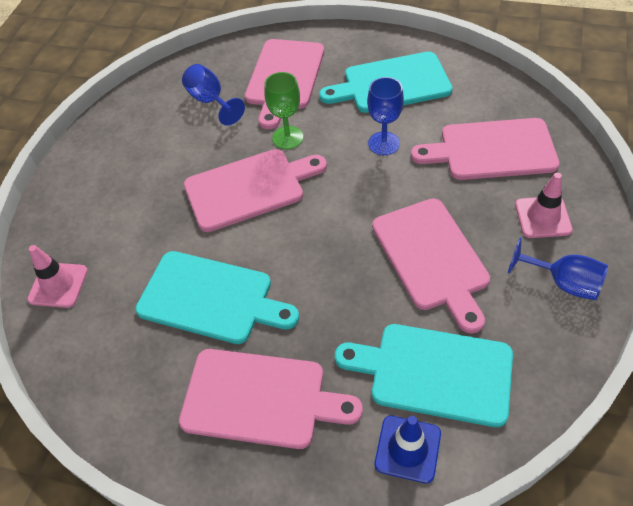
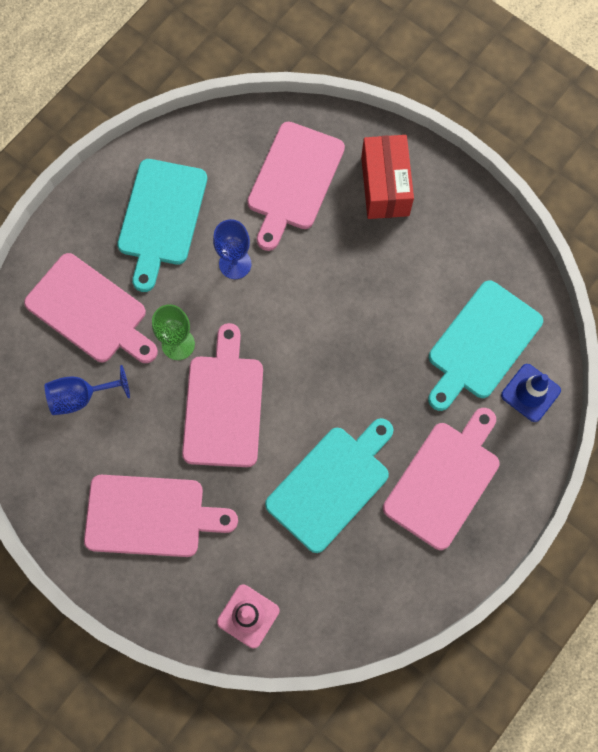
camera: 70 degrees left, 20 degrees up
pink cutting board [372,198,490,333] -> pink cutting board moved to [84,475,238,557]
blue goblet [508,238,608,300] -> none
pink traffic cone [515,173,573,238] -> red box [361,135,414,219]

